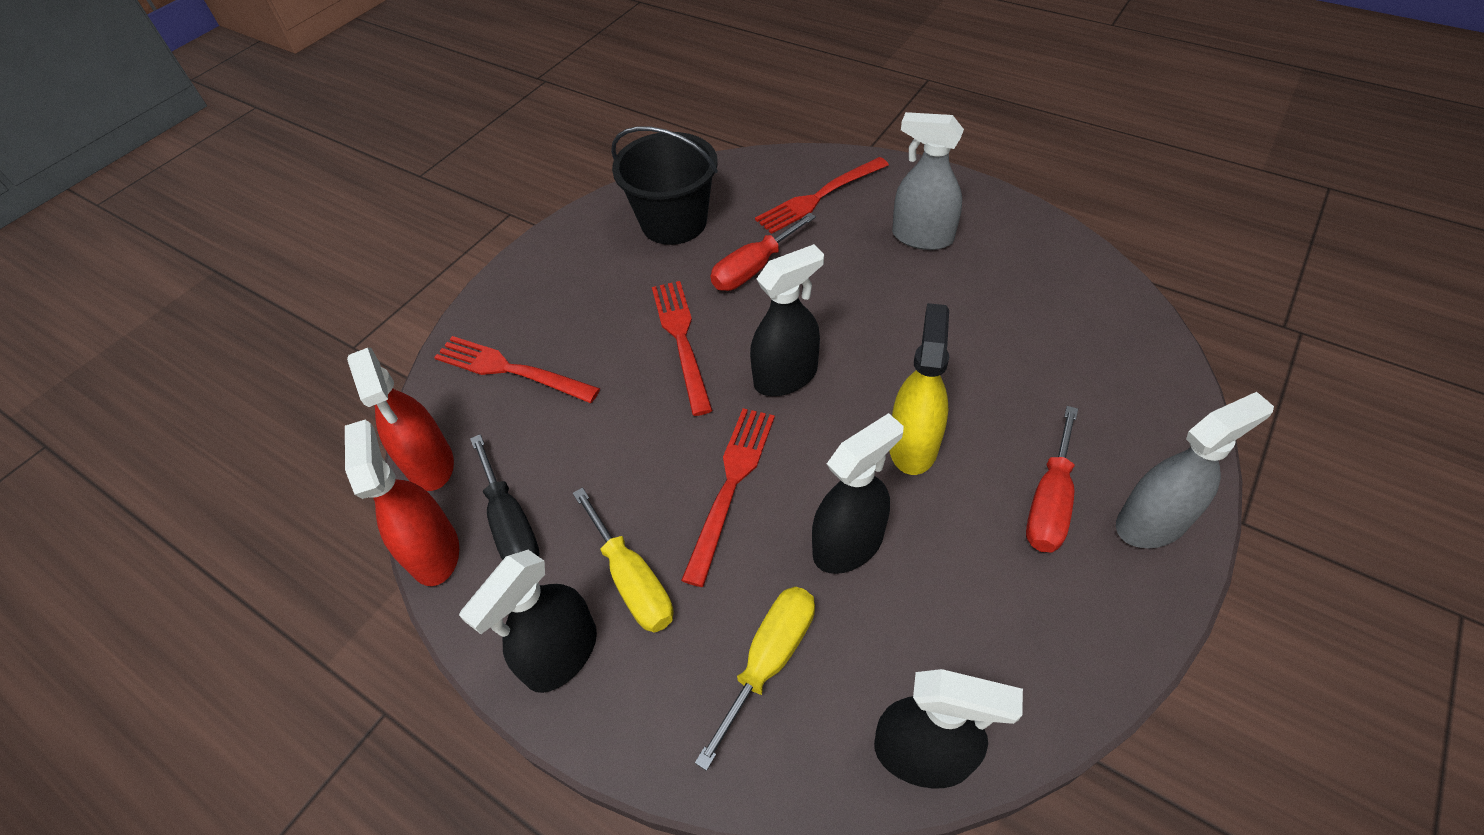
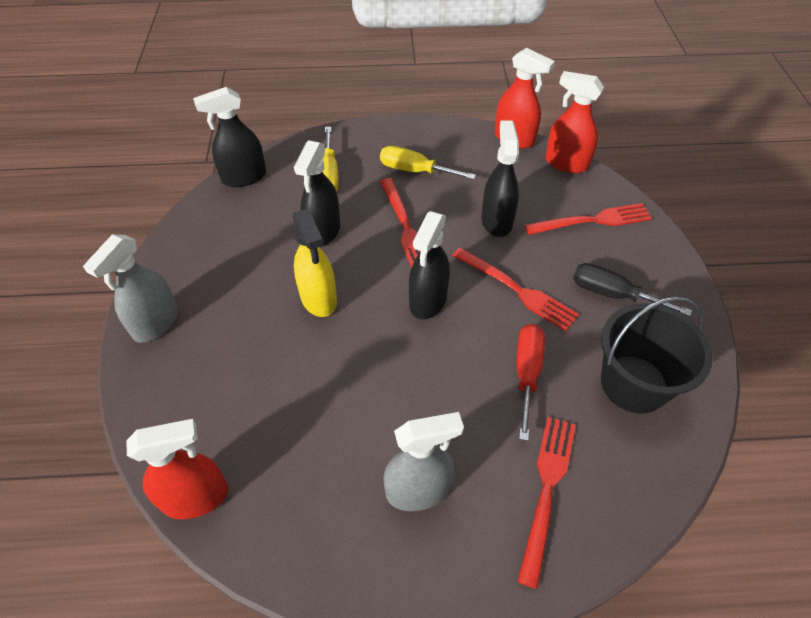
camera: 140 degrees right, 0 degrees up
black spray bottle [459,550,597,693] -> black spray bottle moved to [481,120,519,237]
black screwdriver [470,434,540,560] -> black screwdriver moved to [573,263,692,316]
red screwdriver [1026,406,1078,552] -> none
none -> red spray bottle [126,419,228,519]

